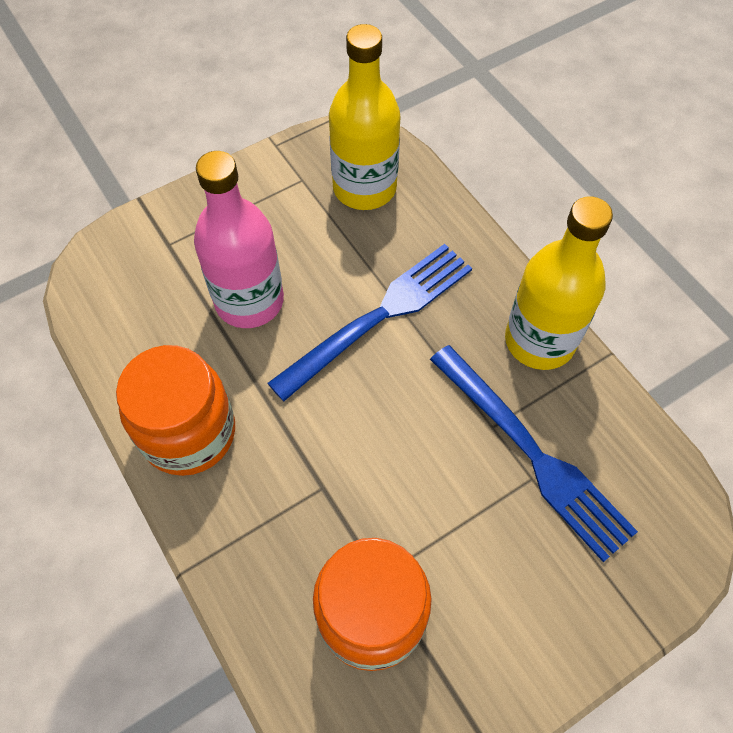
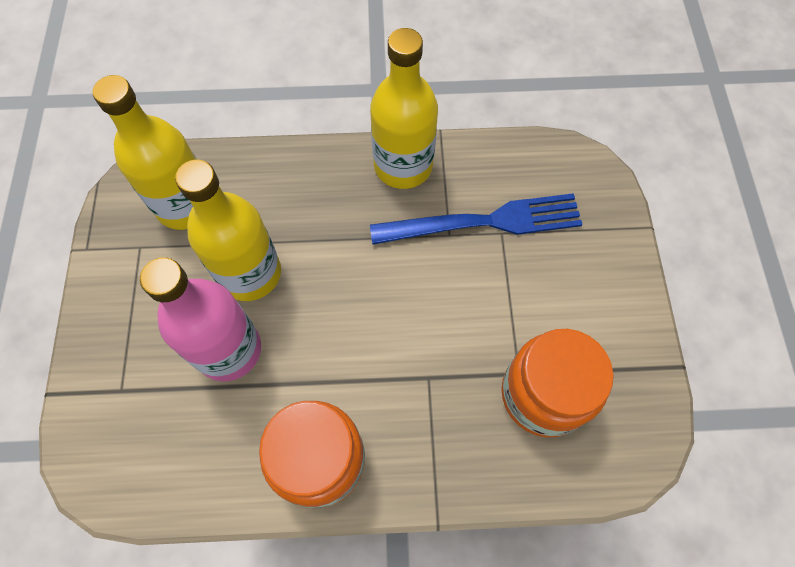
camera: 60 degrees left, 5 degrees up
blue fork [267,244,472,401] -> none
none -> yellow bottle [175,160,281,301]

